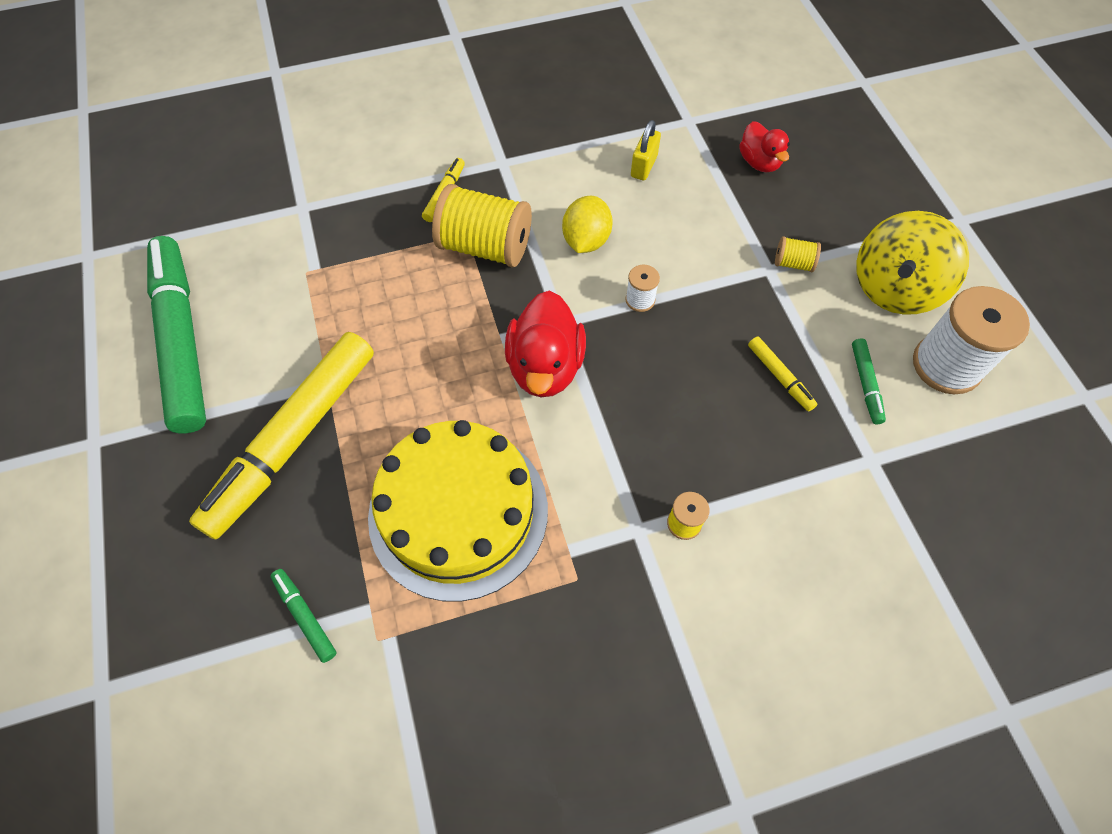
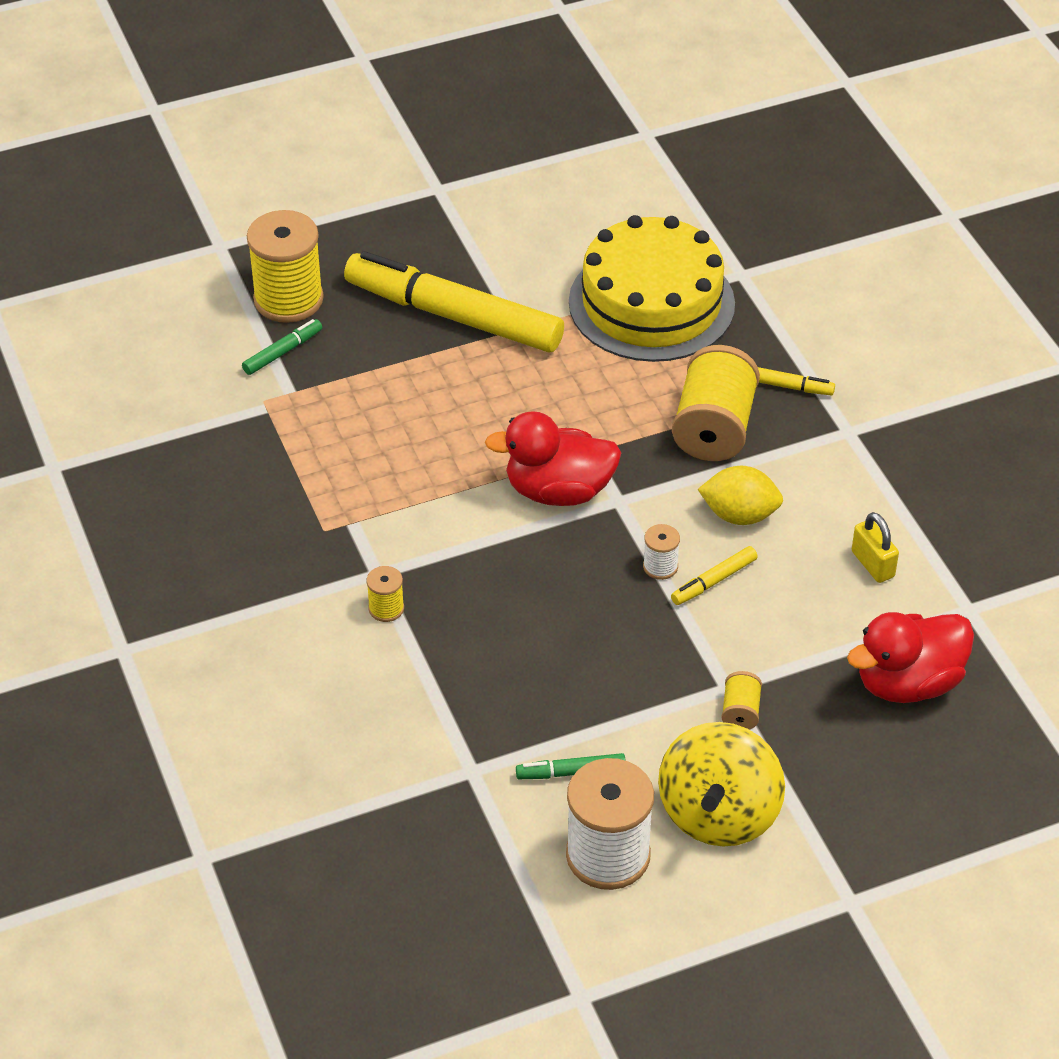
camera: 85 degrees right, 15 degrees down
green marker [147,236,206,433] -> none
yellow cake [368,420,548,602] -> yellow cake moved to [569,215,735,362]
yellow padlock [631,120,661,181] -> yellow padlock turned 45 degrees clockwise [852,512,899,583]
red duck [739,121,790,173] -> red duck [847,612,974,703], size x1.65
yellow marker [748,336,817,412] -> yellow marker moved to [671,546,758,605]
yellow spinning top [856,211,969,315] -> yellow spinning top turned 105 degrees counterclockwise [658,722,785,846]
none -> yellow spool [247,210,324,323]

